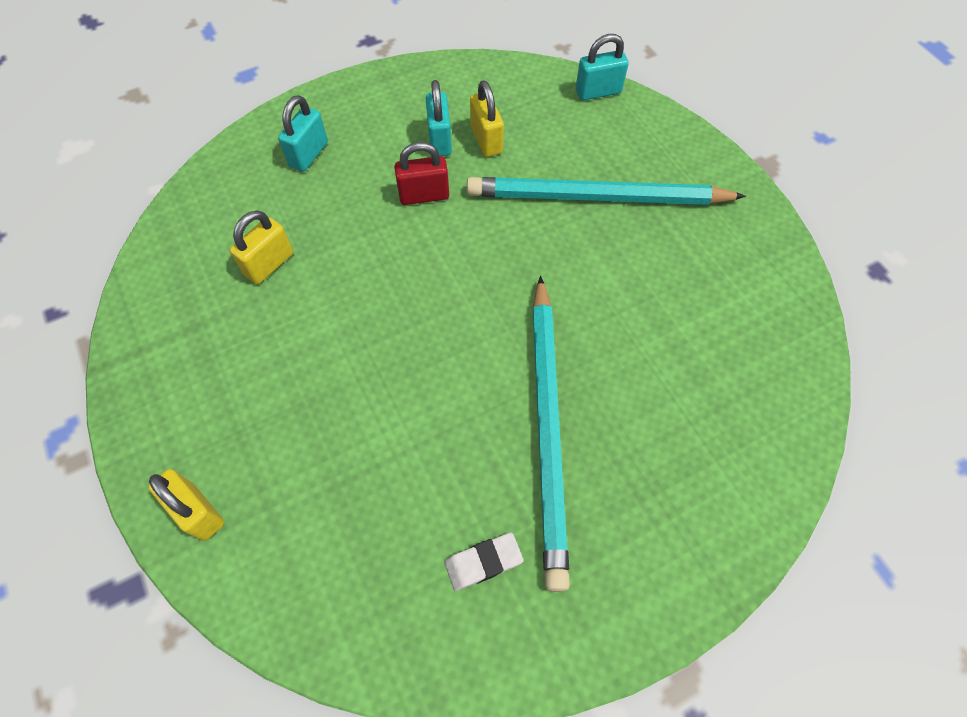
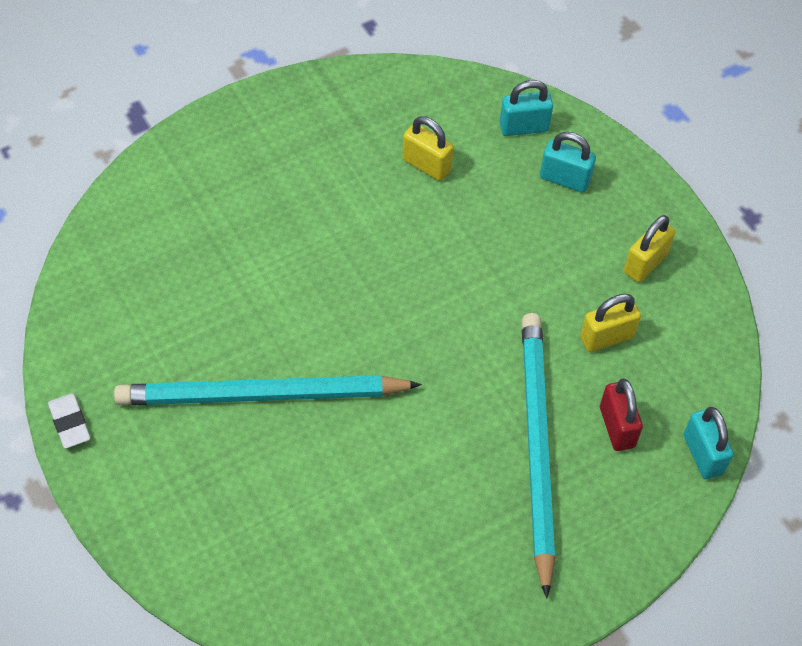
camera: 85 degrees right, 5 degrees down
yellow padlock [148,469,224,541] -> yellow padlock moved to [624,215,676,283]
red padlock [394,142,449,205] -> red padlock moved to [600,379,643,451]
turquoise padlock [425,80,452,156] -> turquoise padlock moved to [499,80,553,136]
white eraser [445,532,524,591] -> white eraser moved to [48,393,90,449]

